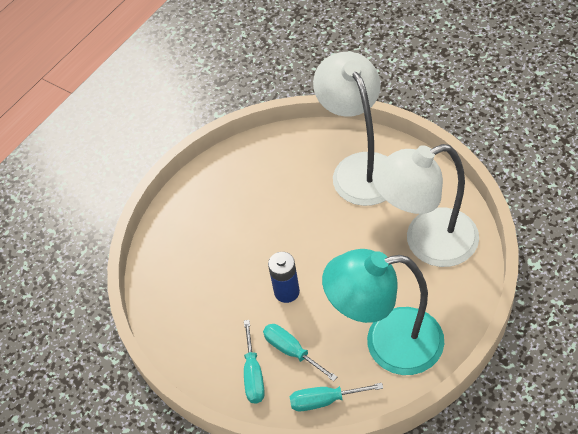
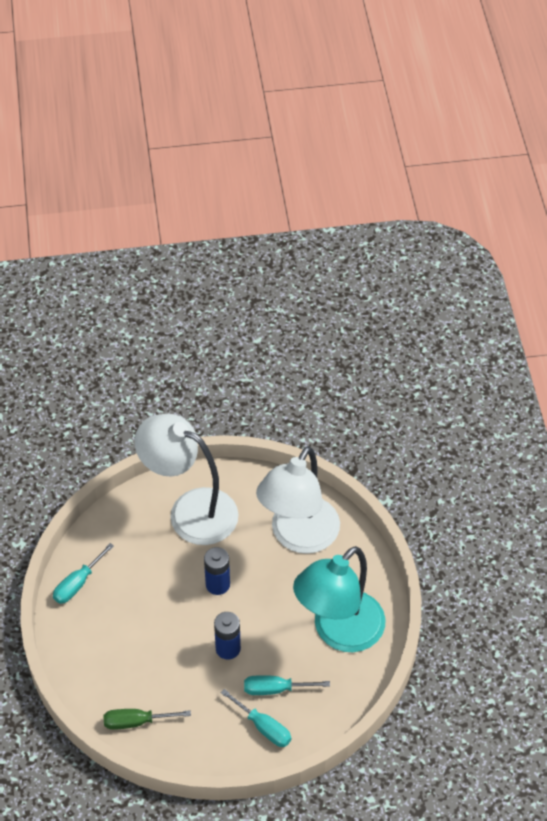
camera: 50 degrees left, 0 degrees up
turquoise screwdriver [290,383,383,411] -> turquoise screwdriver moved to [53,543,114,604]
none -> green screwdriver [104,709,191,730]
none -> blue battery [204,547,230,595]

